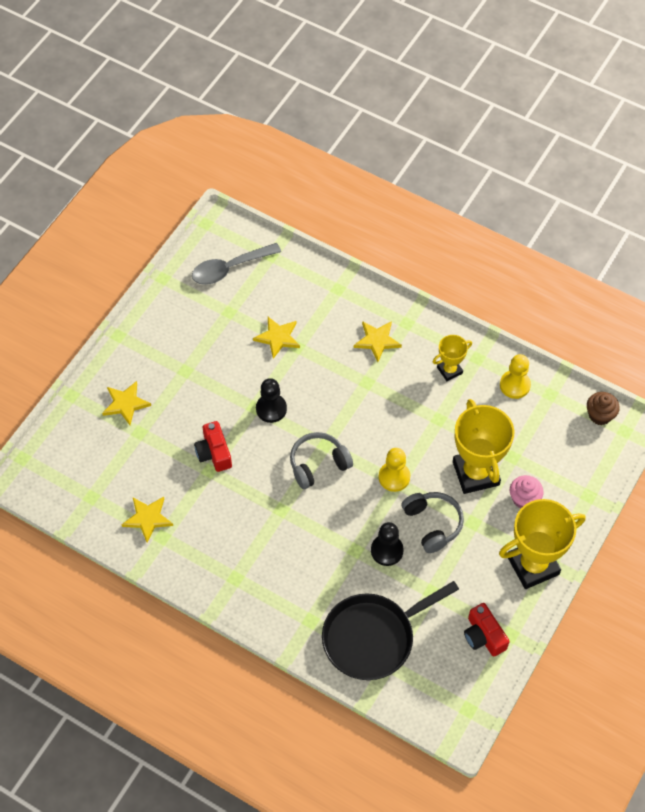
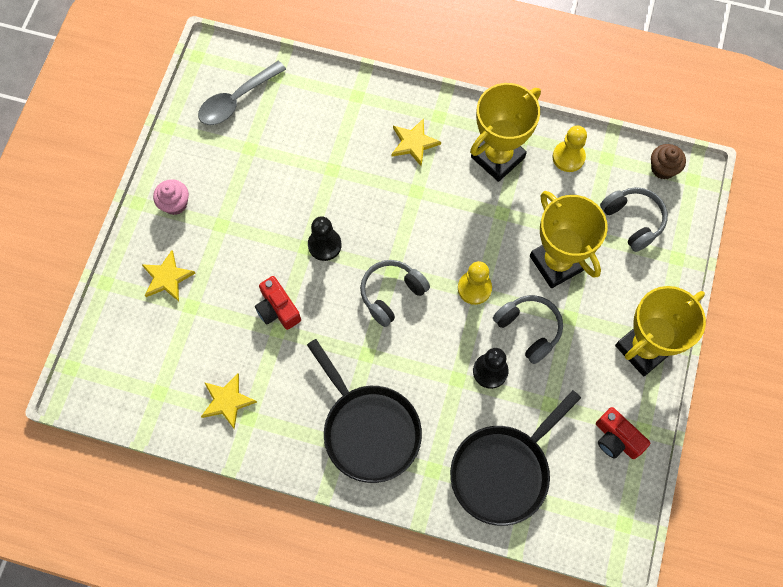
camera: 15 degrees left, 10 degrees up
yellow star [253,317,300,359] -> none
yellow trophy [433,335,472,381] -> yellow trophy [470,83,541,182], size x1.92
pink cupcake [510,475,544,508] -> pink cupcake moved to [153,179,189,215]
none -> black pan [307,339,422,483]
none -> grey headphones [600,187,668,252]

